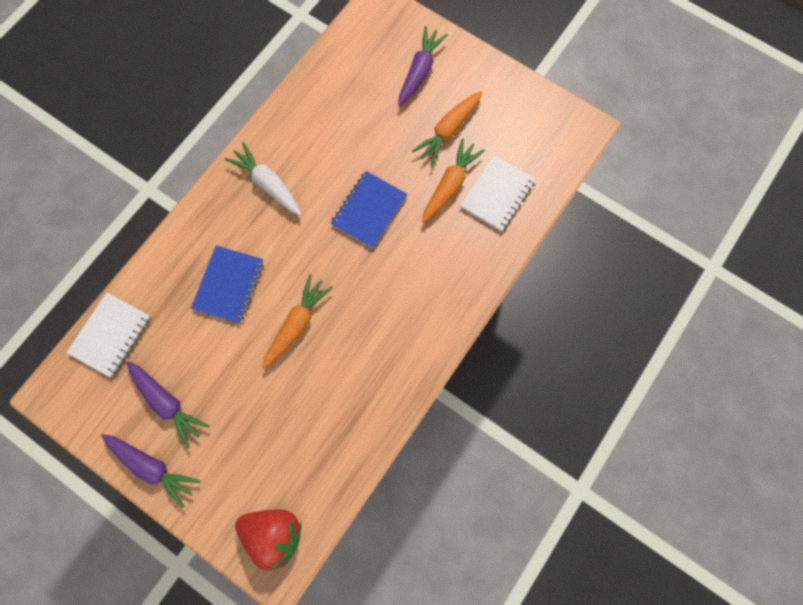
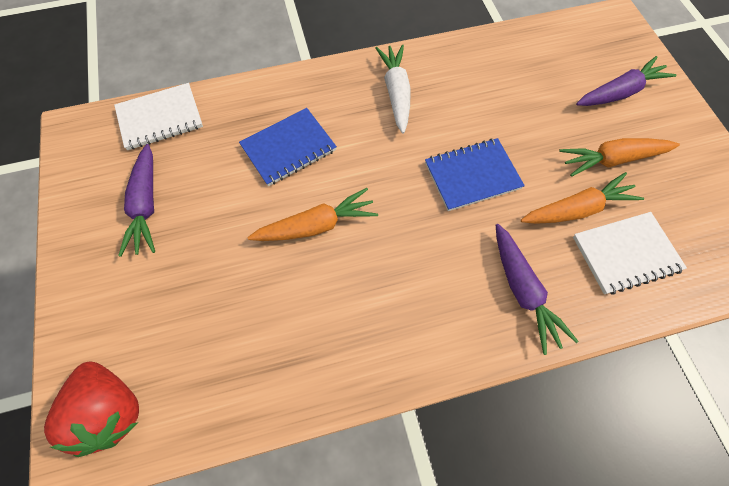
camera: 40 degrees right, 10 degrees down
purple carrot [101,434,200,508] -> purple carrot moved to [496,224,579,355]

